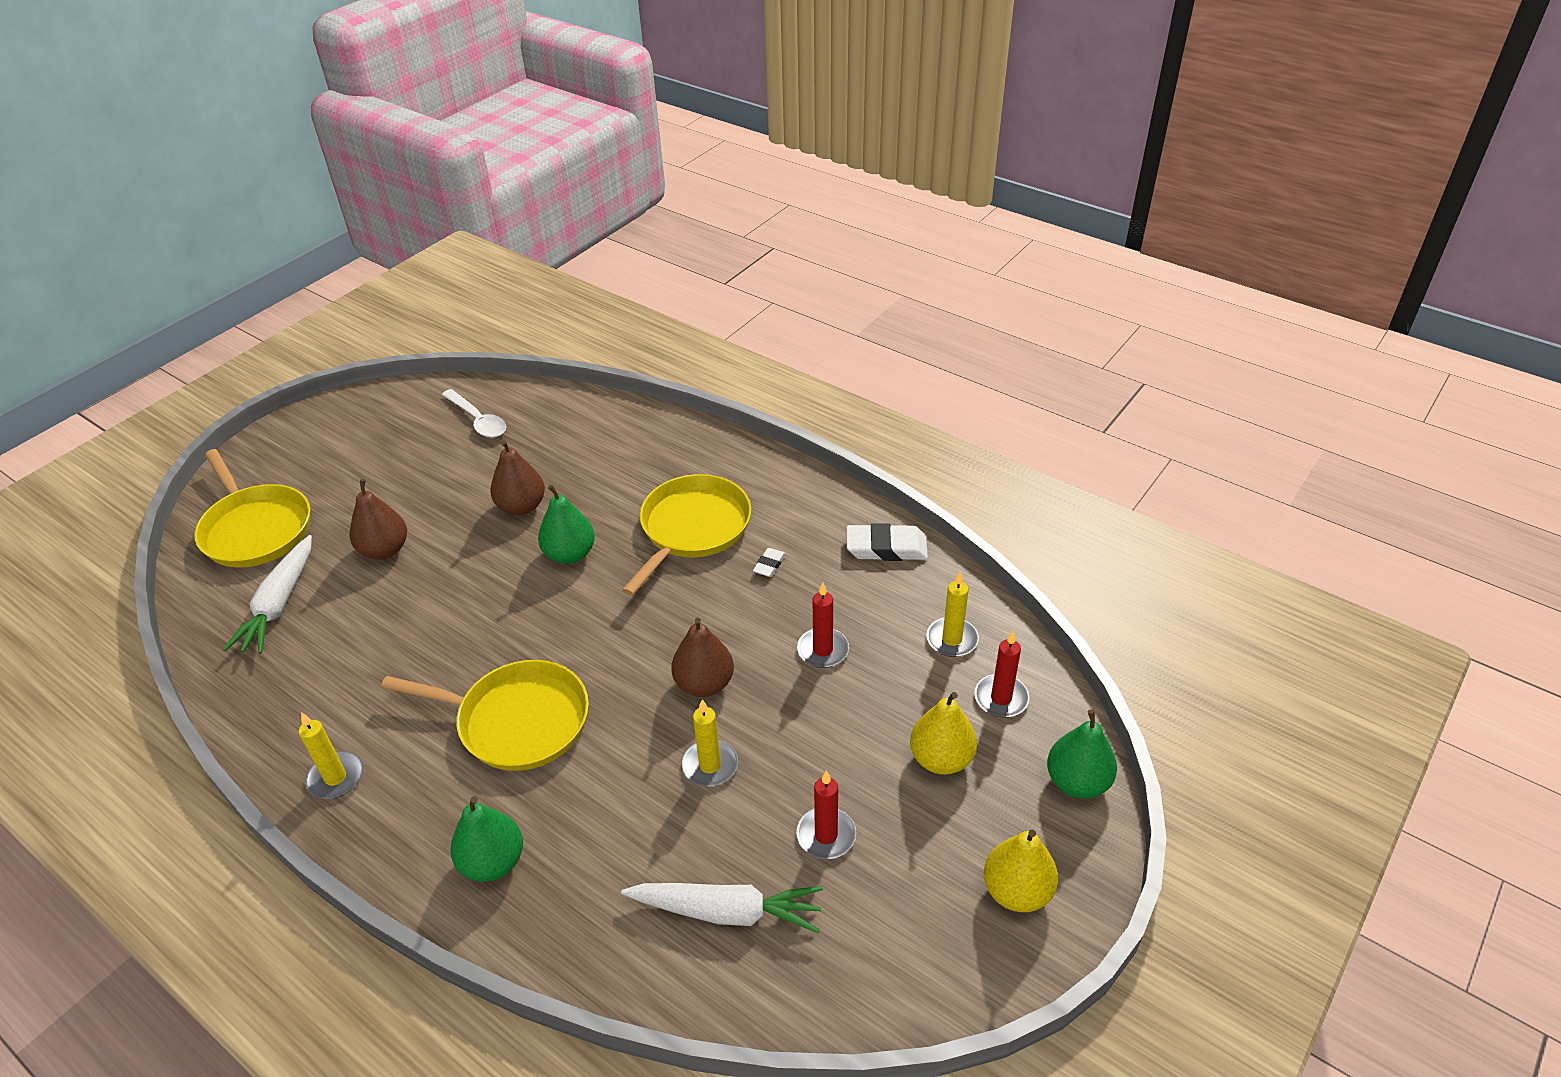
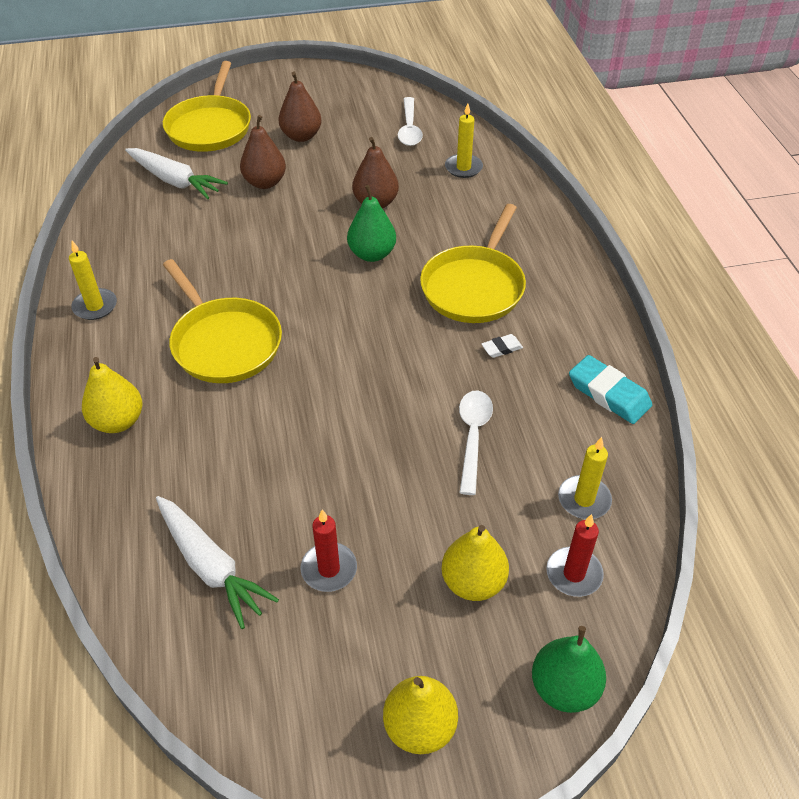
camera: 40 degrees right, 5 degrees up
white carrot [223,535,312,654] -> white carrot turned 105 degrees counterclockwise [125,148,228,199]
green pear [450,796,523,882] -> yellow pear [82,357,142,433]
yellow pan [622,474,751,596] -> yellow pan turned 135 degrees clockwise [420,204,526,323]
brown pear [671,618,734,697] -> brown pear moved to [278,72,322,142]
yellow candle [682,699,738,787] -> yellow candle moved to [445,103,483,178]
red candle [797,583,849,668] -> white spoon [459,391,493,495]
white eraser [847,523,928,561] -> turquoise eraser [569,355,652,424]

